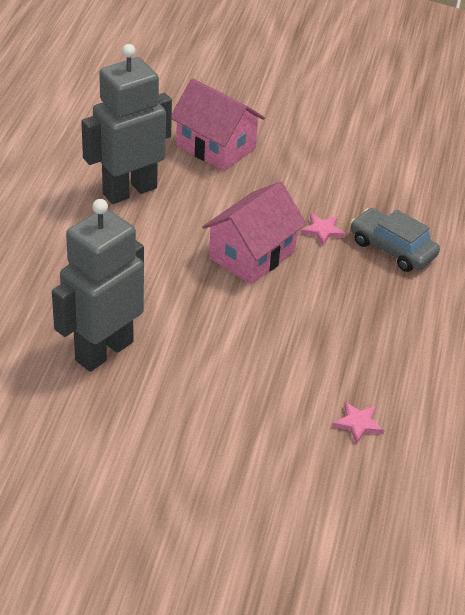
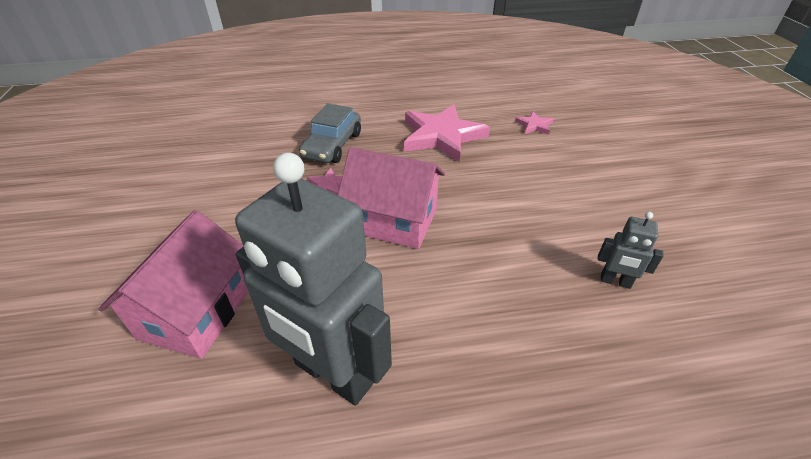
camera: 110 degrees left, 0 degrees up
grey robot [52,199,144,372] -> grey robot [598,212,664,289], size x0.42
none -> pink star [404,104,490,162]

